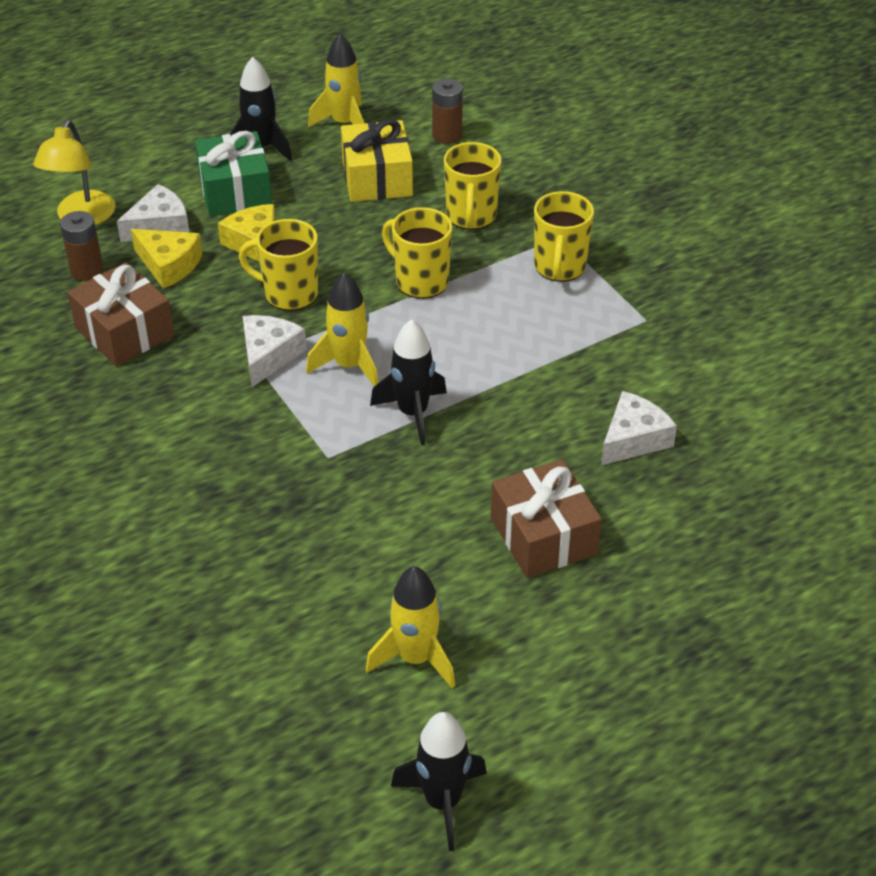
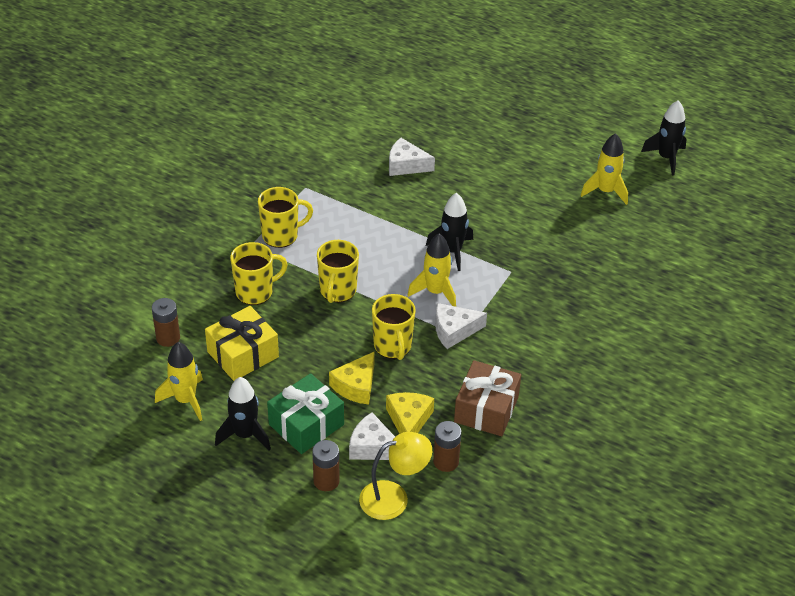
camera: 120 degrees left, 0 degrees up
brown gift [491,459,602,578] -> none
none -> brown battery [312,440,340,491]

